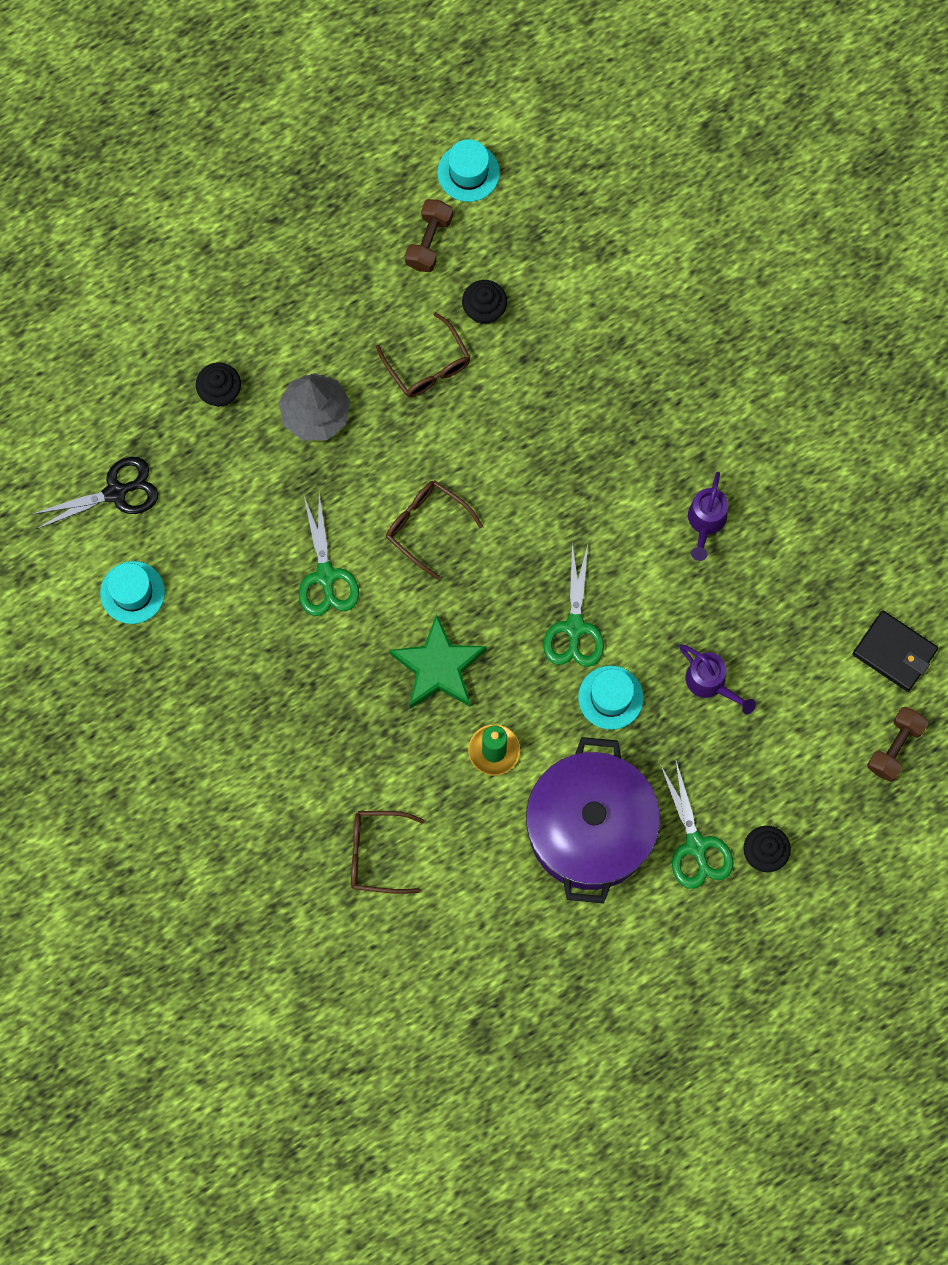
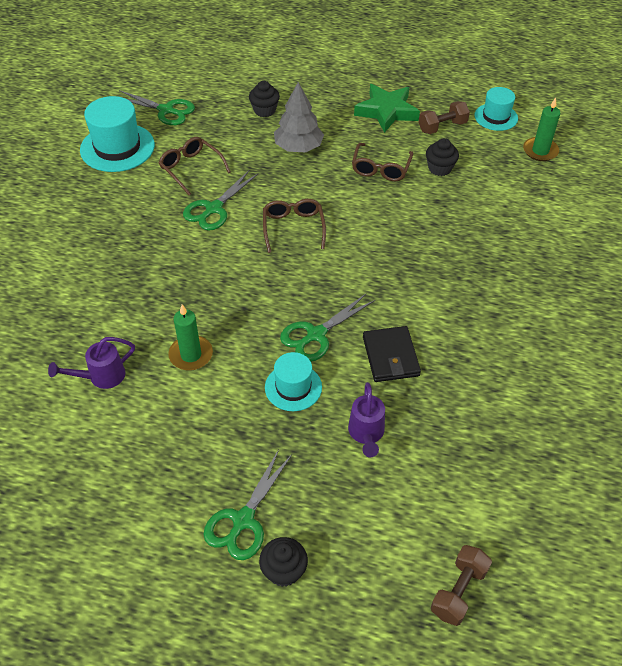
camera: 45 degrees right, 25 degrees down
black scissors [31,457,158,529] -> green scissors [119,90,195,125]
turquoise hat [100,561,165,624] -> turquoise hat [80,96,155,172], size x1.64
brown glasses [351,811,425,894] -> brown glasses moved to [159,137,231,195]
green star [389,614,487,709] -> green star moved to [354,84,420,133]
purple pot [526,737,660,903] -> none
purple watering can [688,472,728,561] -> purple watering can moved to [48,337,135,389]
black wallet [853,611,938,692] -> black wallet moved to [363,326,421,382]
brown dumbbell [867,707,929,782] -> brown dumbbell turned 45 degrees counterclockwise [431,545,492,626]
none -> green candle [523,97,560,161]

